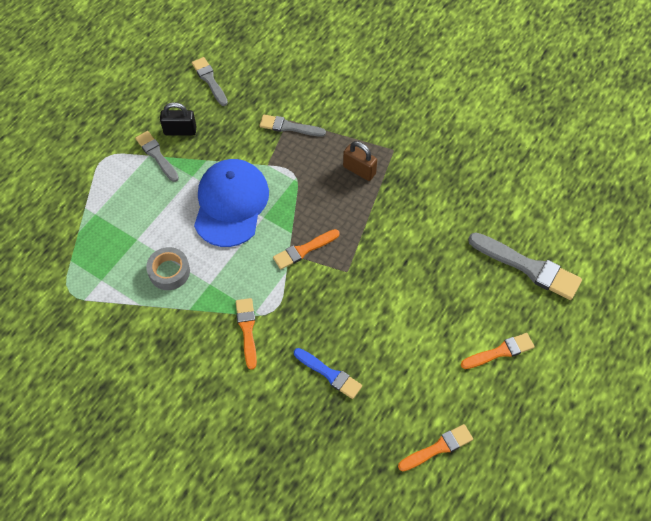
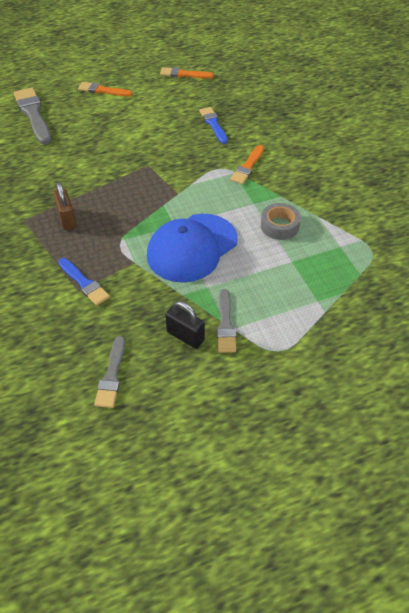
camera: 145 degrees left, 10 degrees down
grey brush [259,114,326,137] -> blue brush [58,258,110,306]
orange brush [273,229,340,270] -> none

